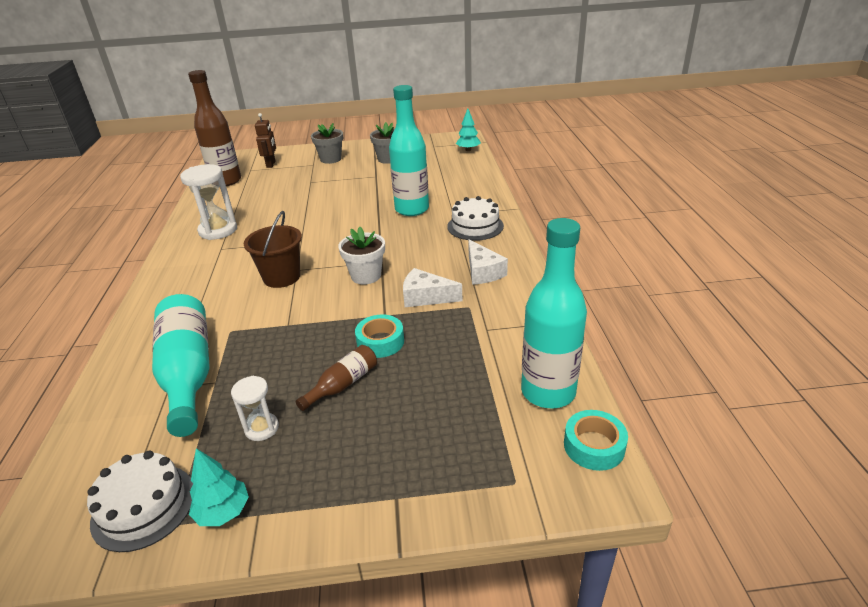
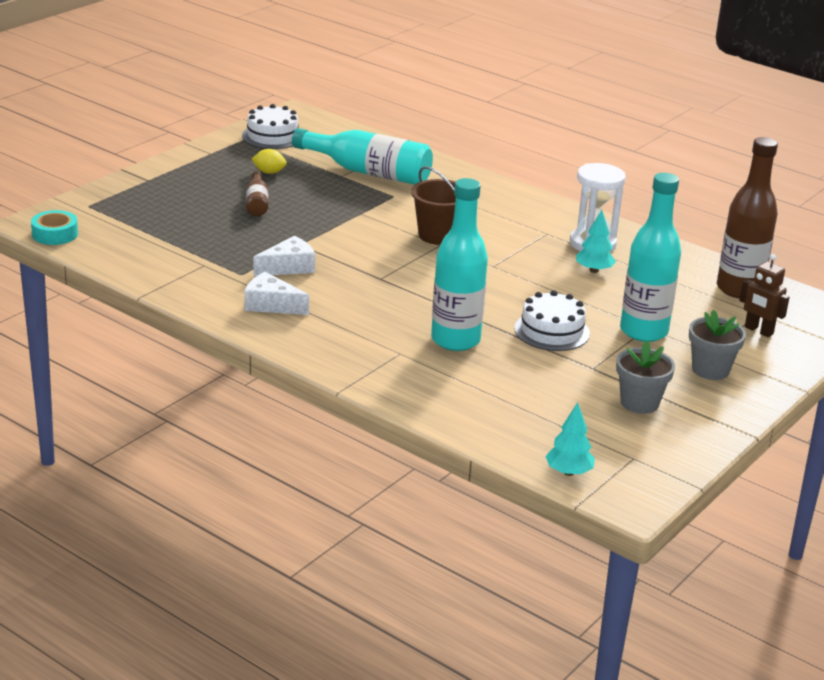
camera: 130 degrees right, 5 degrees down
turquoise tree [189,448,249,526] -> turquoise tree moved to [576,210,616,273]
white hourglass [231,376,279,441] -> yellow lemon [252,149,287,174]
white flower pot [338,227,385,284] -> none
turquoise tape [355,314,404,358] -> none
white cake [447,196,504,241] -> white cake moved to [514,290,590,351]
turquoise bottle [521,218,587,408] -> turquoise bottle moved to [620,173,681,342]

